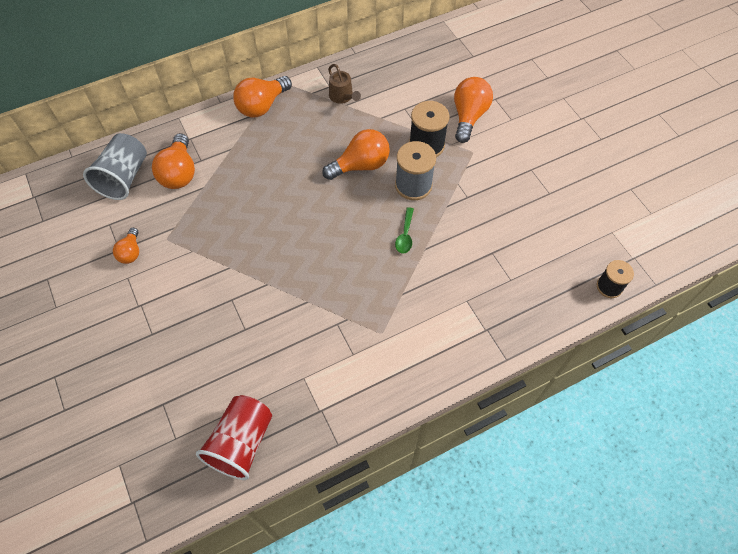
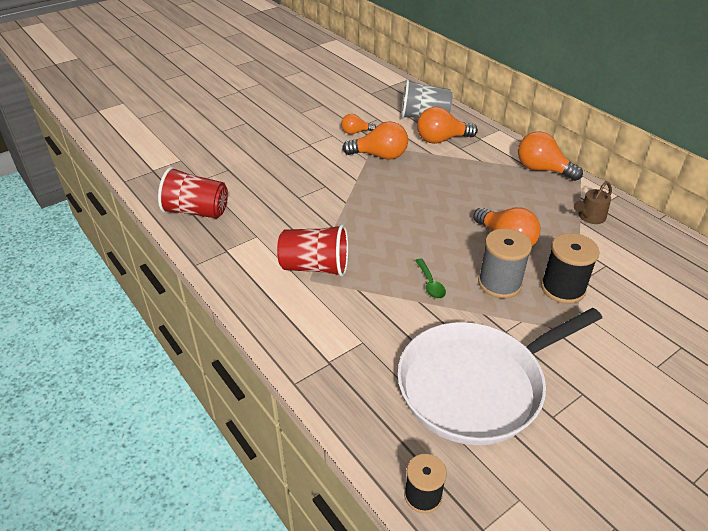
camera: 80 degrees right, 20 degrees down
green spoon [395,207,414,254] -> green spoon turned 105 degrees counterclockwise [415,258,446,299]
orange light bulb [454,77,493,143] -> orange light bulb moved to [342,121,408,160]
none -> red cup [277,224,348,277]
none -> white pan [397,308,602,445]

